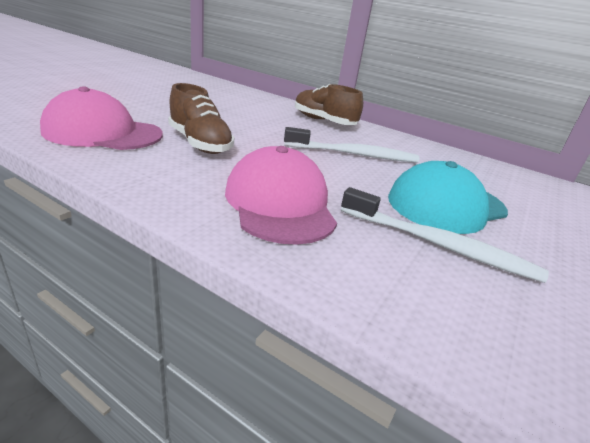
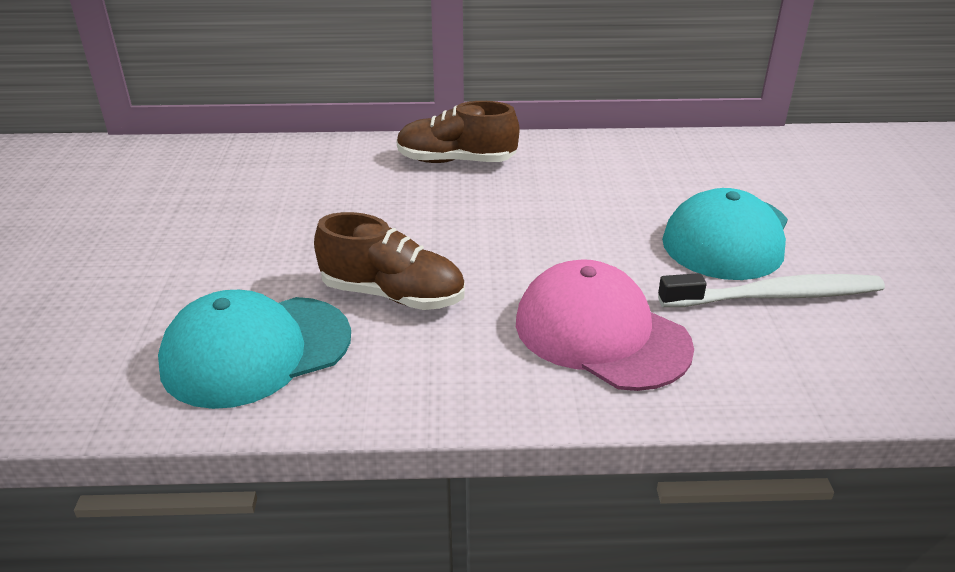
camera: 30 degrees left, 5 degrees up
pink cap [40,86,163,150] -> turquoise cap [158,290,351,409]
white toothbrush [284,127,420,163] -> none

